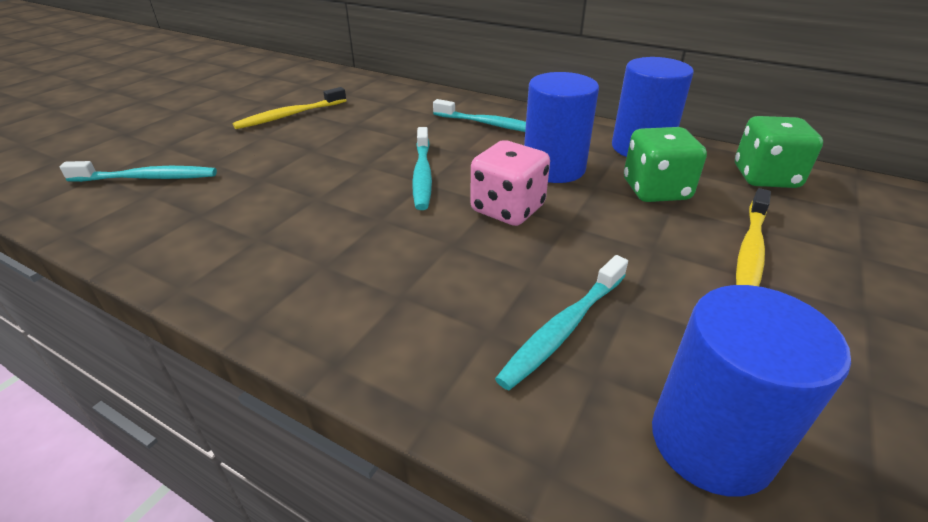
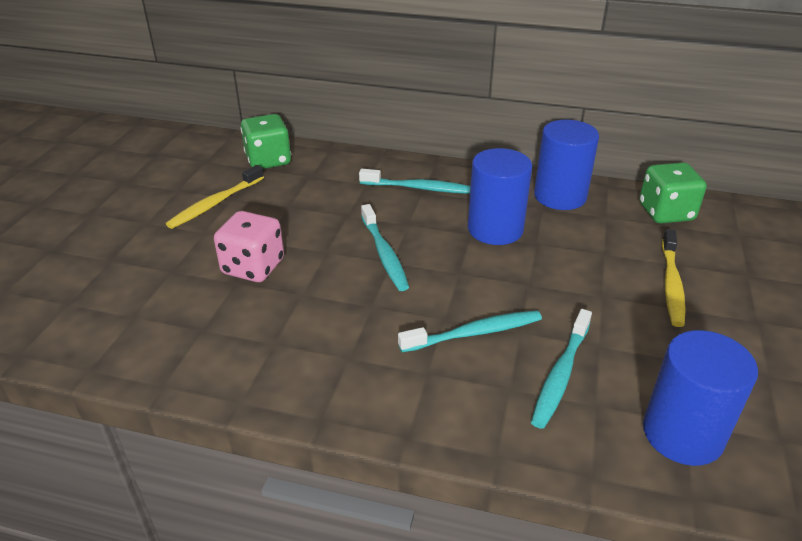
camera: 15 degrees left, 0 degrees up
turquoise toothbrush [59,161,217,182] -> turquoise toothbrush moved to [398,310,542,353]
pink dice [471,140,550,226] -> pink dice moved to [214,211,284,282]
green dice [624,127,707,202] -> green dice moved to [240,114,291,169]

